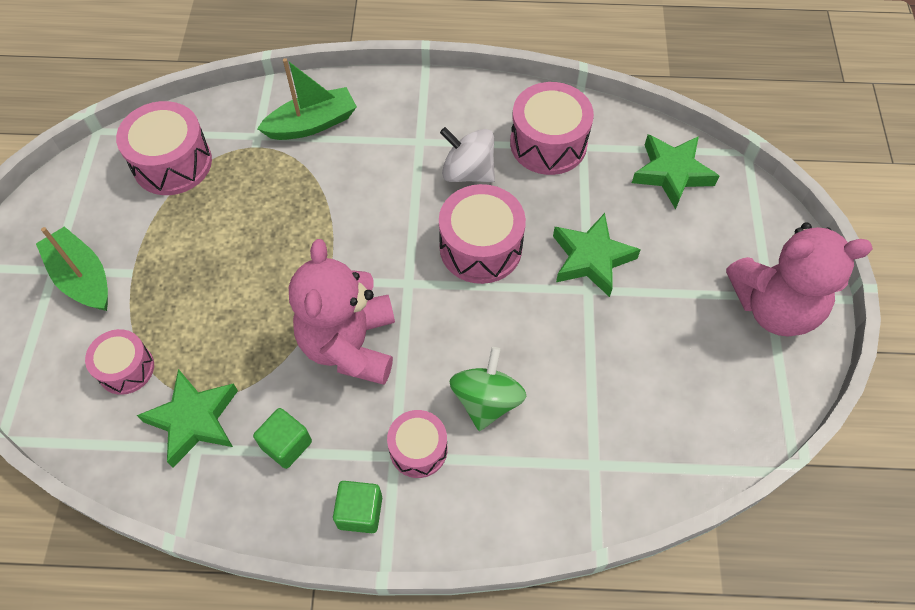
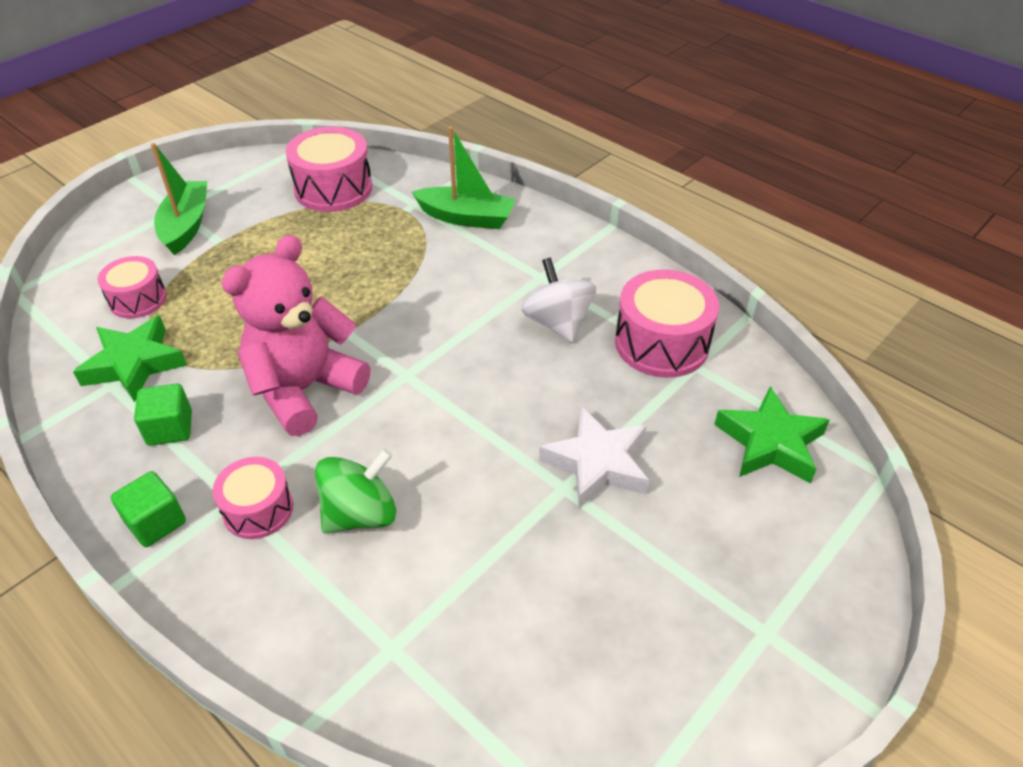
camera: 40 degrees right, 15 degrees down
pink drum [439,184,526,284] -> none
green star [553,213,641,297] -> white star [539,406,650,508]
pink teddy bear [726,222,873,337] -> none

